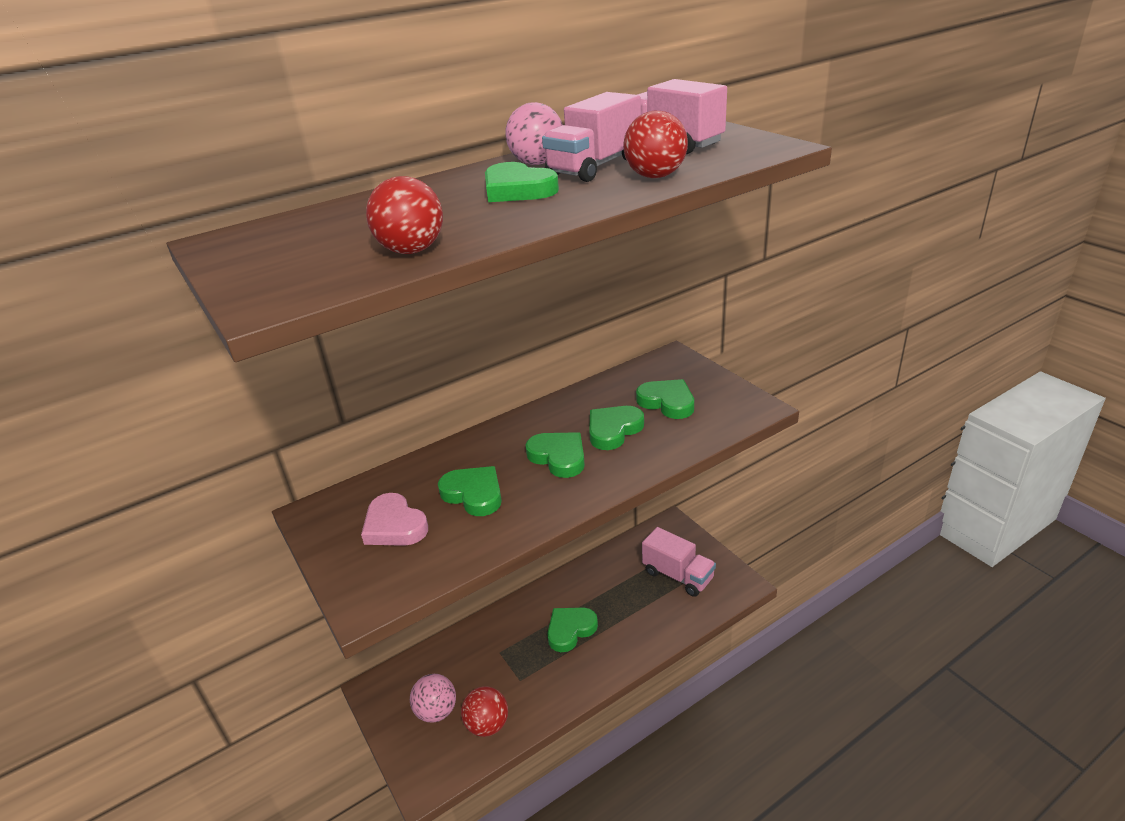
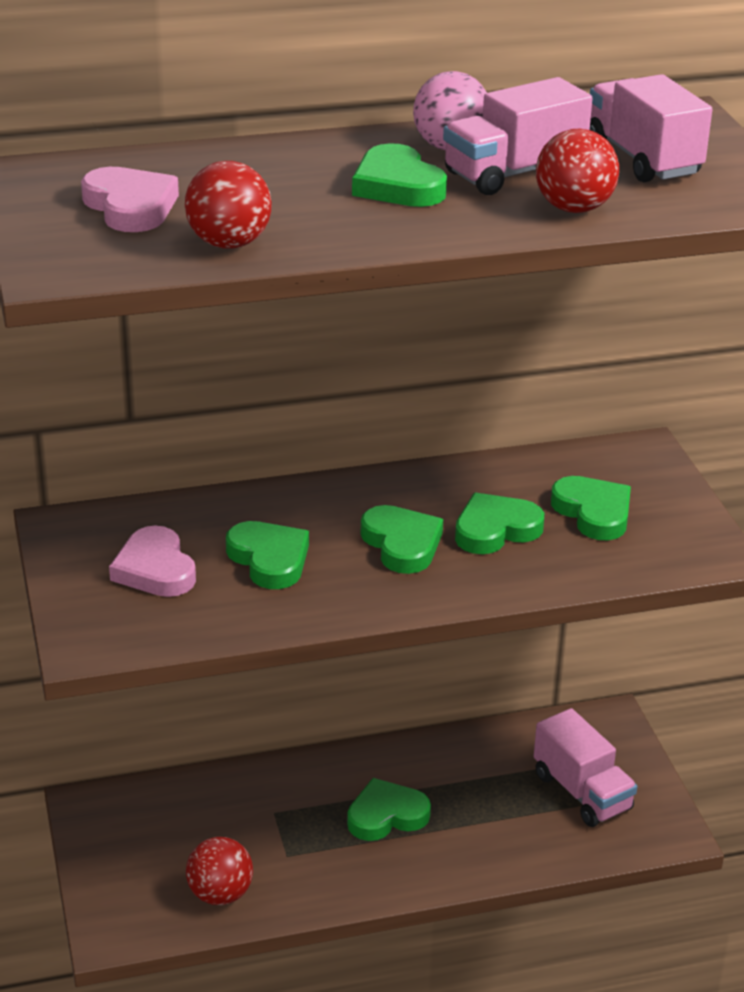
camera: 15 degrees right, 0 degrees up
pink ball [410,674,456,723] -> none
none -> pink heart [81,167,179,232]

